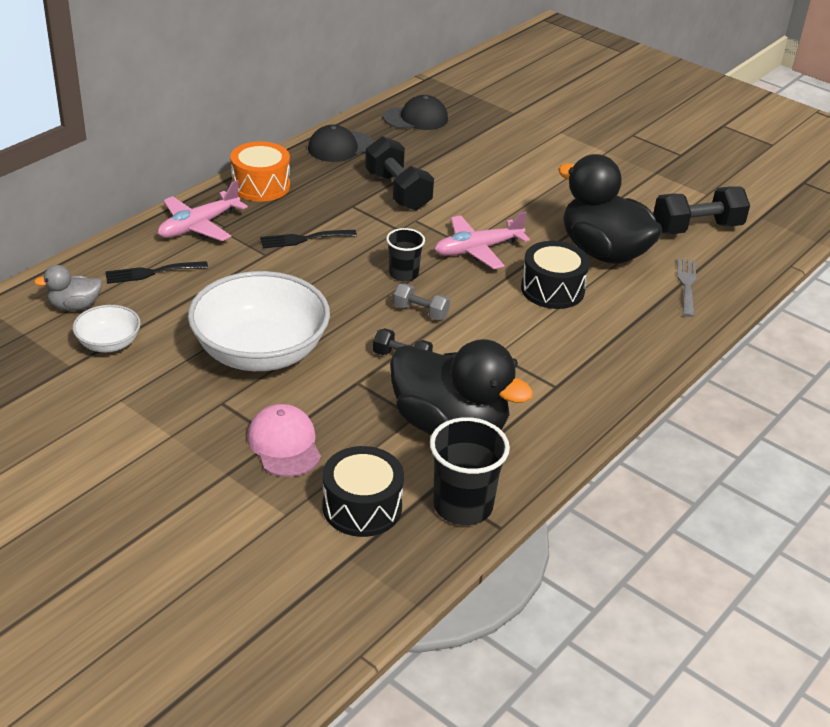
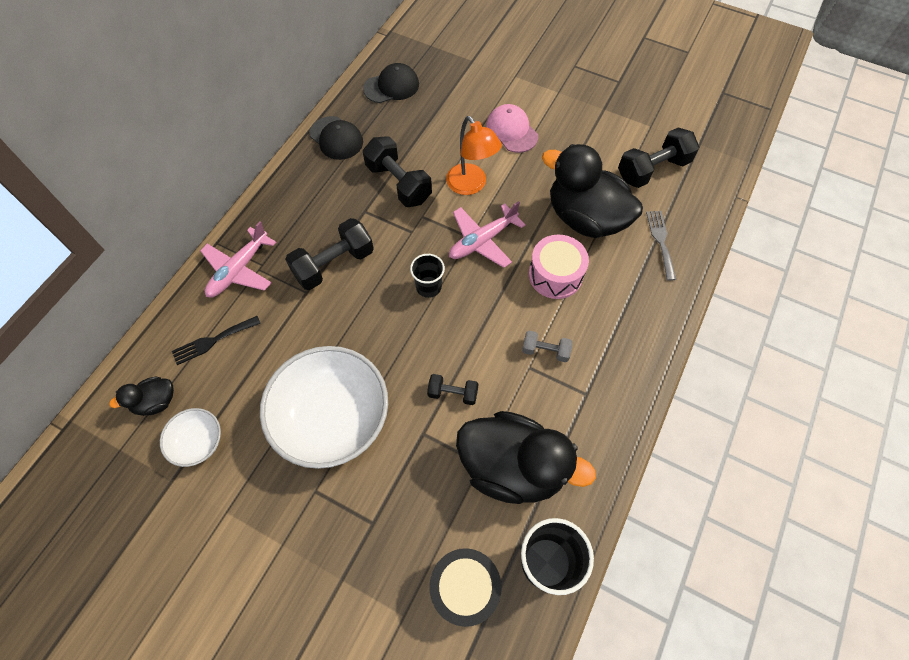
camera: 10 degrees left, 25 degrees up
grey duck [34,265,102,311] -> black duck [109,377,174,416]
orange drum [230,142,290,202] -> none
pink cap [247,404,321,477] -> pink cap moved to [486,104,538,153]
black fork [260,230,357,248] -> black dumbbell [285,218,374,290]
black cap [308,125,374,162] -> black cap turned 90 degrees counterclockwise [309,116,363,160]
grey dumbbell [393,283,450,320] -> grey dumbbell moved to [522,331,573,362]
black drum [521,241,590,309] -> pink drum [529,235,589,299]
none -> orange lamp [446,116,502,195]

